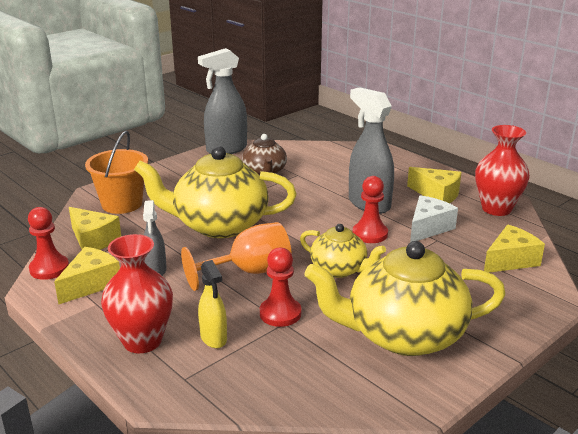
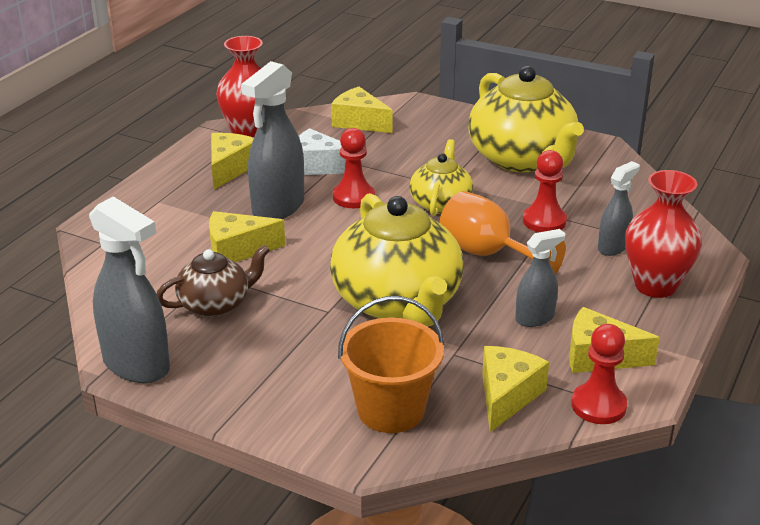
camera: 110 degrees left, 5 degrees up
yellow spray bottle [198,260,227,348] -> grey spray bottle [598,161,640,256]
none -> yellow cheese [209,211,285,262]

